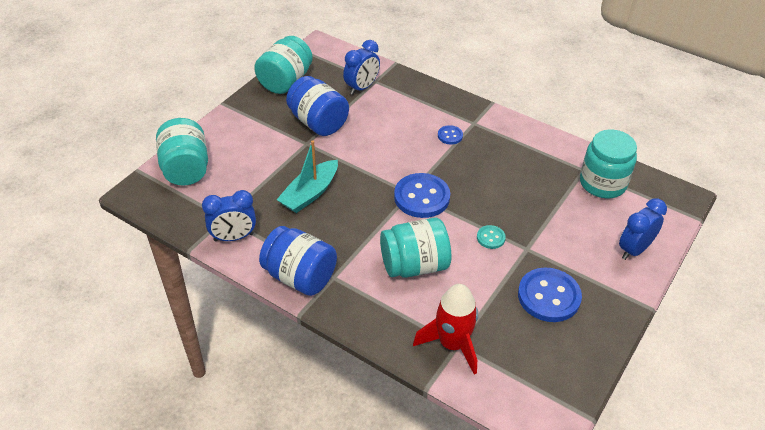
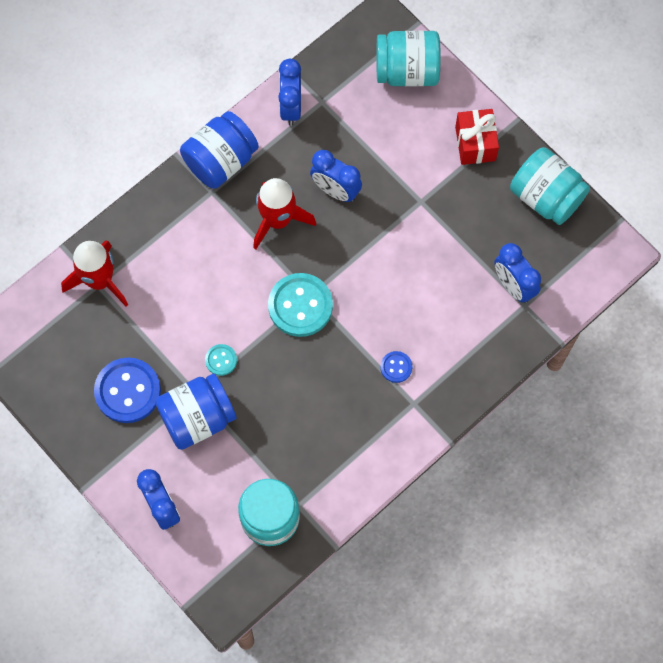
camera: 105 degrees right, 25 degrees up
turquoise boat [277,140,338,213] -> blue clock [310,150,362,202]
blue jar [286,76,349,136] -> blue jar moved to [155,374,236,450]
turquoise jar [380,217,451,278] -> none
blue button [394,173,450,218] -> turquoise button [268,273,333,337]
none -> red rocket [253,178,316,250]
none -> red gift [455,109,499,165]

